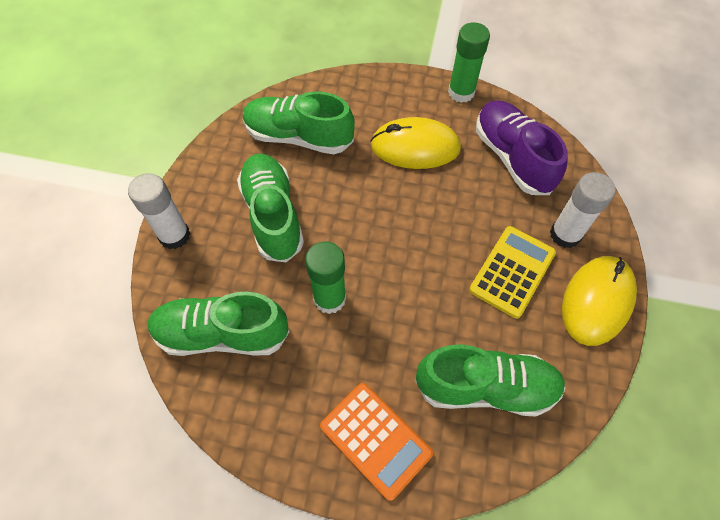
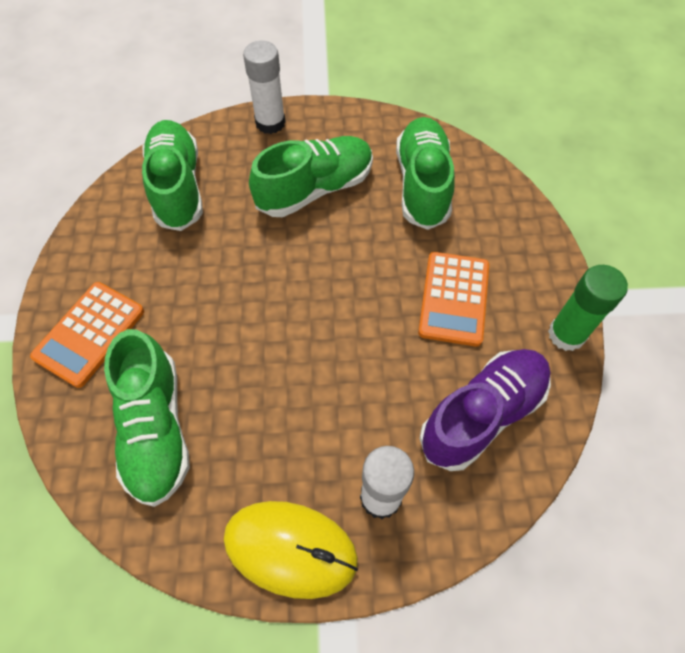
camera: 75 degrees right, 0 degrees up
green glue stick [305,241,346,314] -> none
yellow mouse [370,117,461,169] -> orange calculator [418,252,489,347]
yellow calculator [469,226,556,318] -> none

